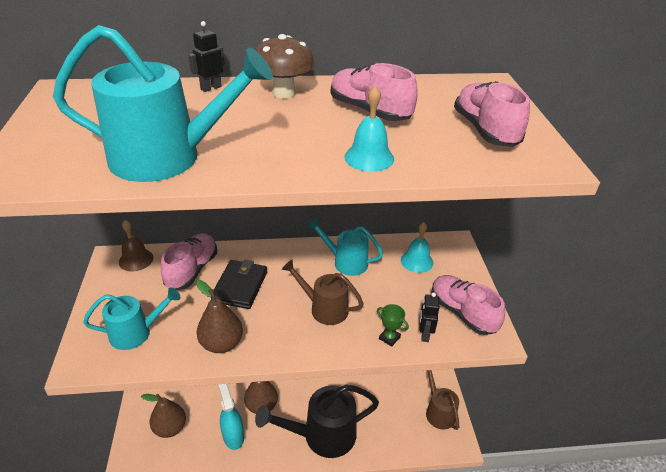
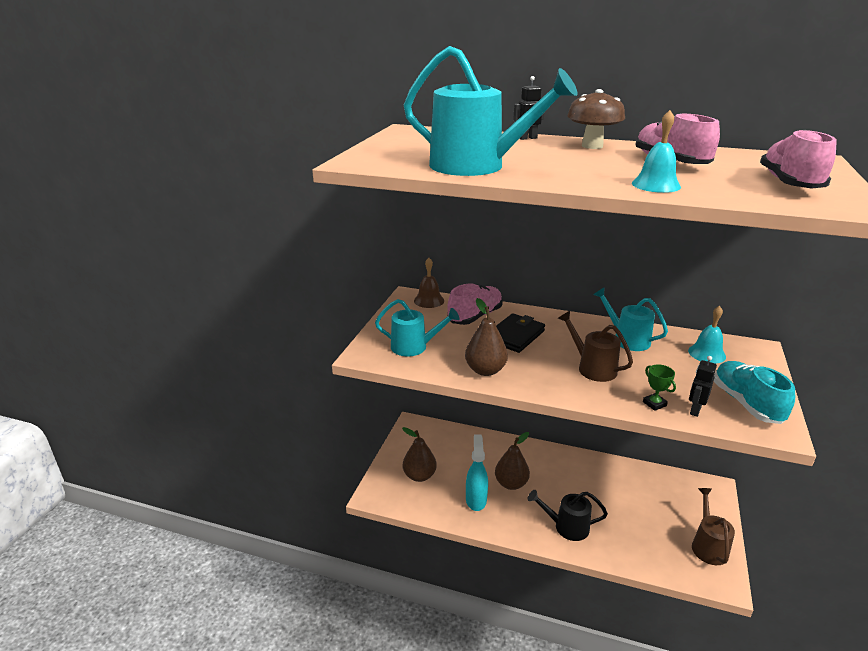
camera: 25 degrees right, 10 degrees down
black watering can [255,385,379,458] -> black watering can [527,490,608,541], size x0.60
pink shoe [431,275,505,335] -> turquoise shoe [714,361,795,424]

